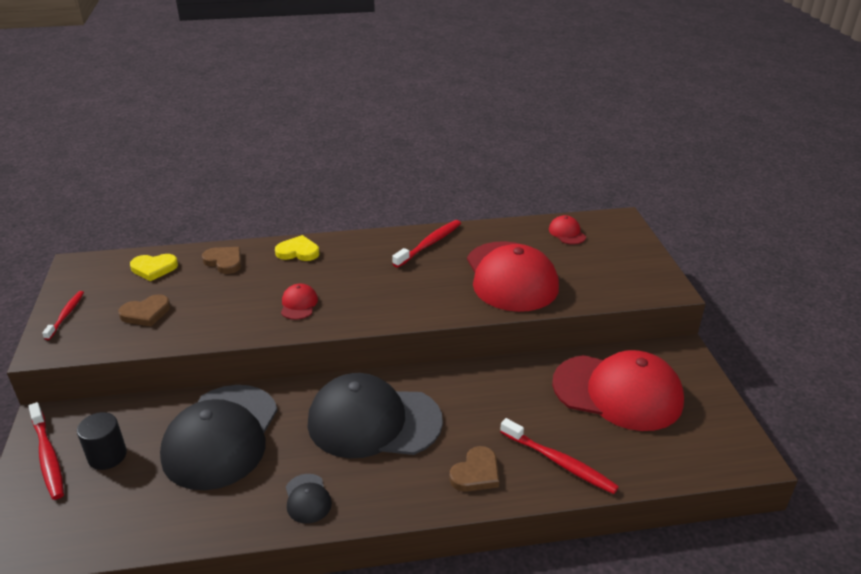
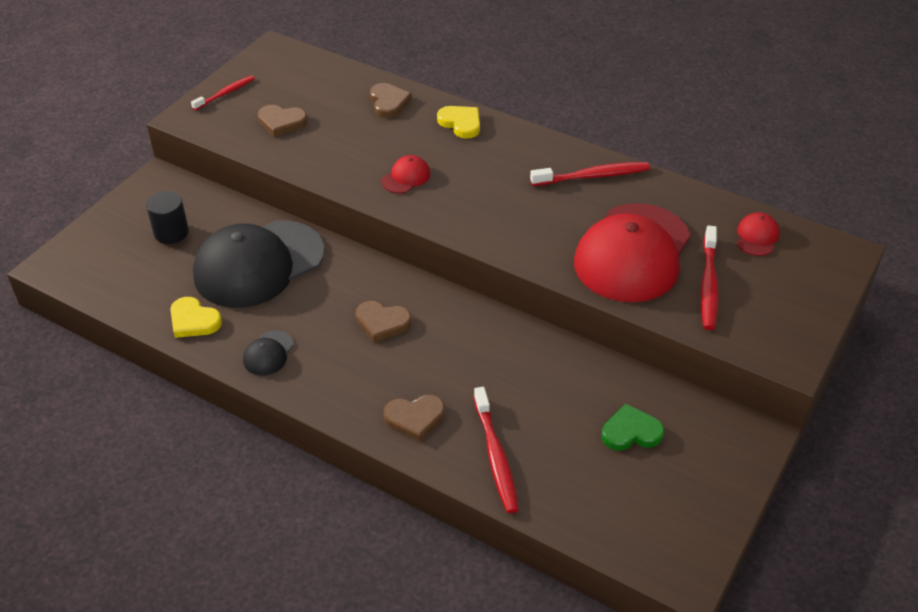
camera: 40 degrees right, 10 degrees up
red toothbrush [28,402,64,500] -> red toothbrush moved to [701,225,719,330]
yellow heart [130,254,178,281] -> yellow heart moved to [170,297,222,338]
black cap [308,373,443,458] -> brown heart [356,301,412,342]
red cap [552,350,684,431] -> green heart [602,403,664,451]

